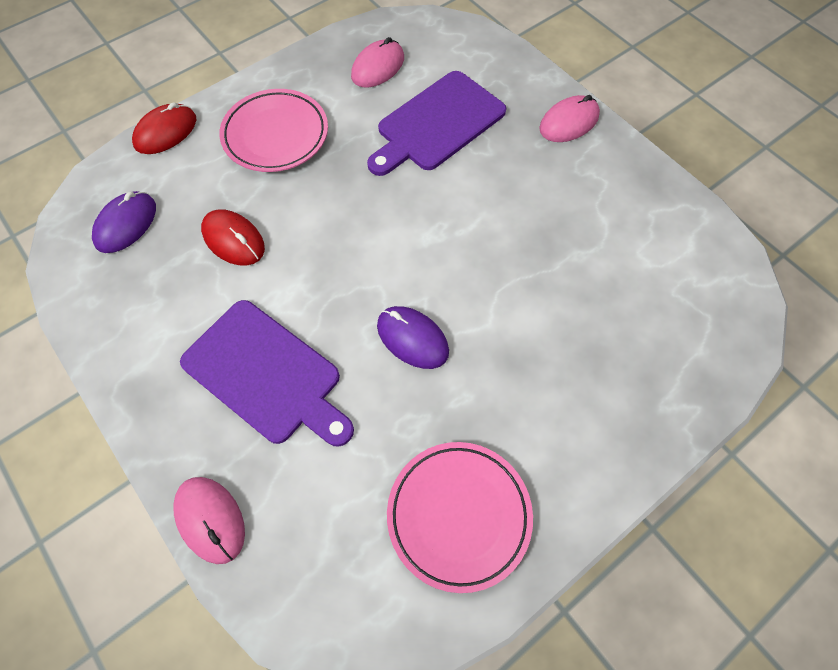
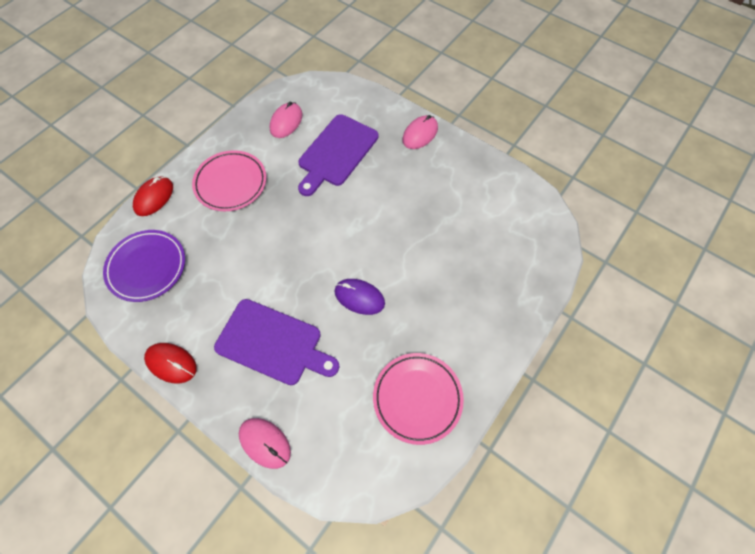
camera: 15 degrees left, 0 degrees up
purple mouse [92,191,156,253] -> purple plate [103,230,185,302]
red mouse [201,209,265,266] -> red mouse moved to [144,343,197,383]

